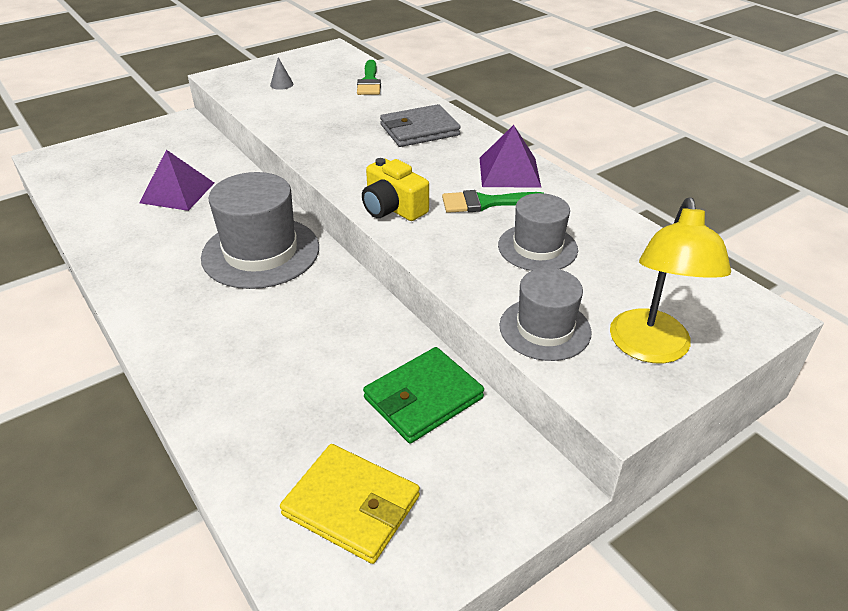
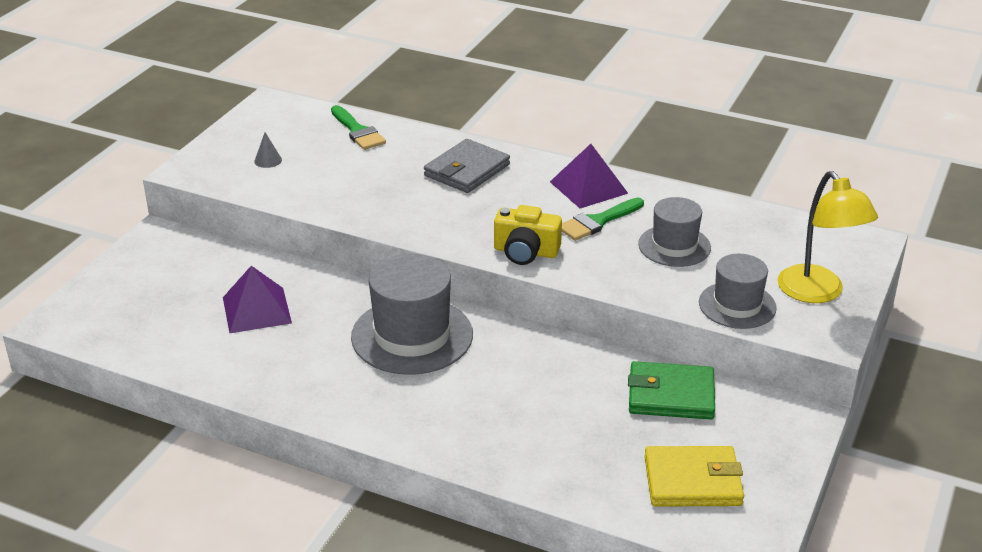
camera: 30 degrees left, 5 degrees down
green wallet [363,347,484,443] -> green wallet turned 75 degrees clockwise [628,361,715,419]

